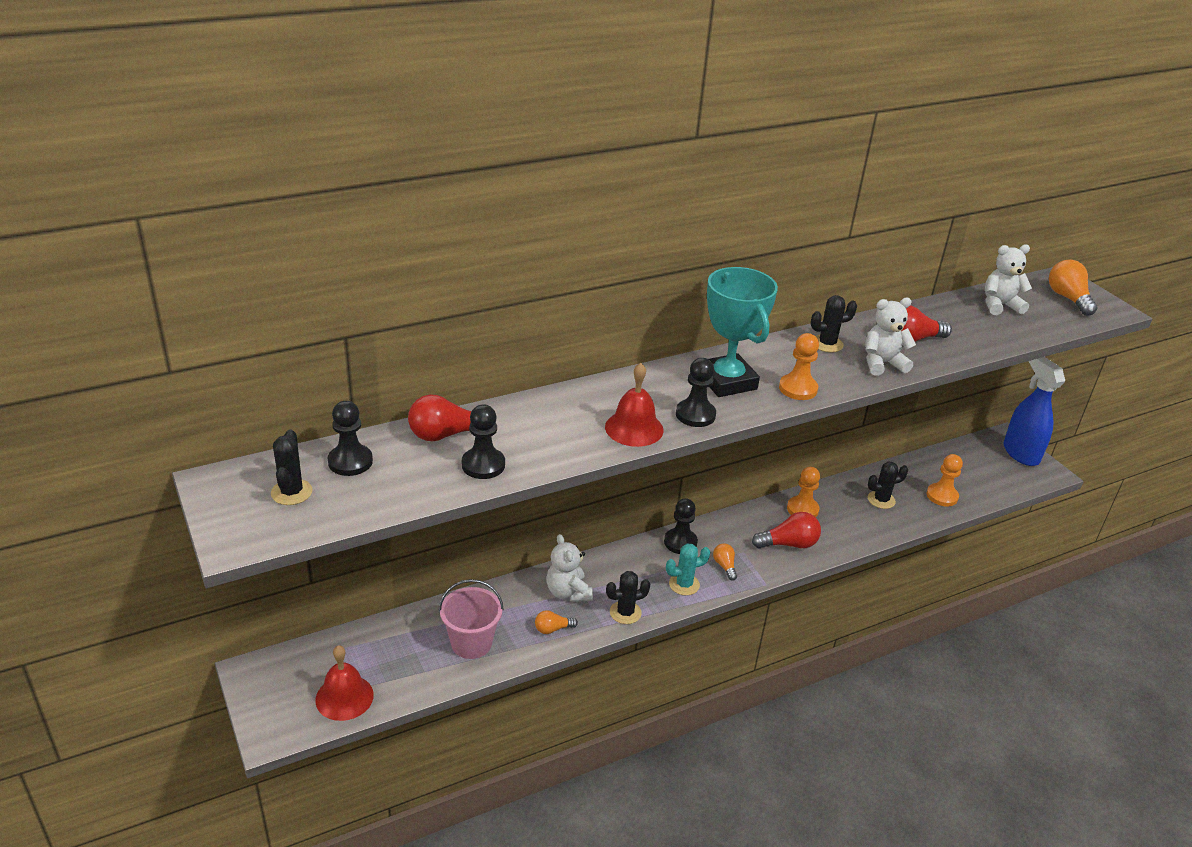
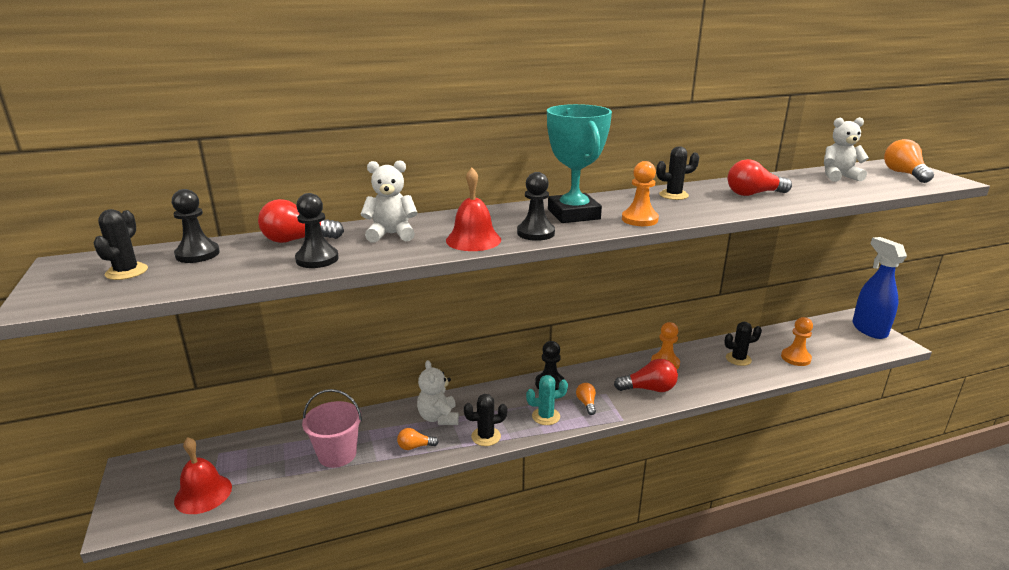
camera: 10 degrees right, 10 degrees down
white teddy bear [865,298,916,376] -> white teddy bear moved to [361,160,418,243]

